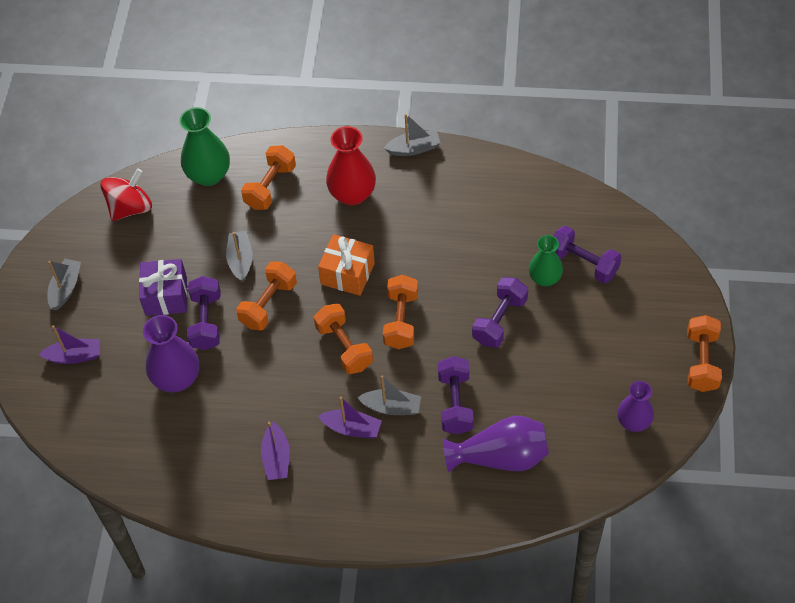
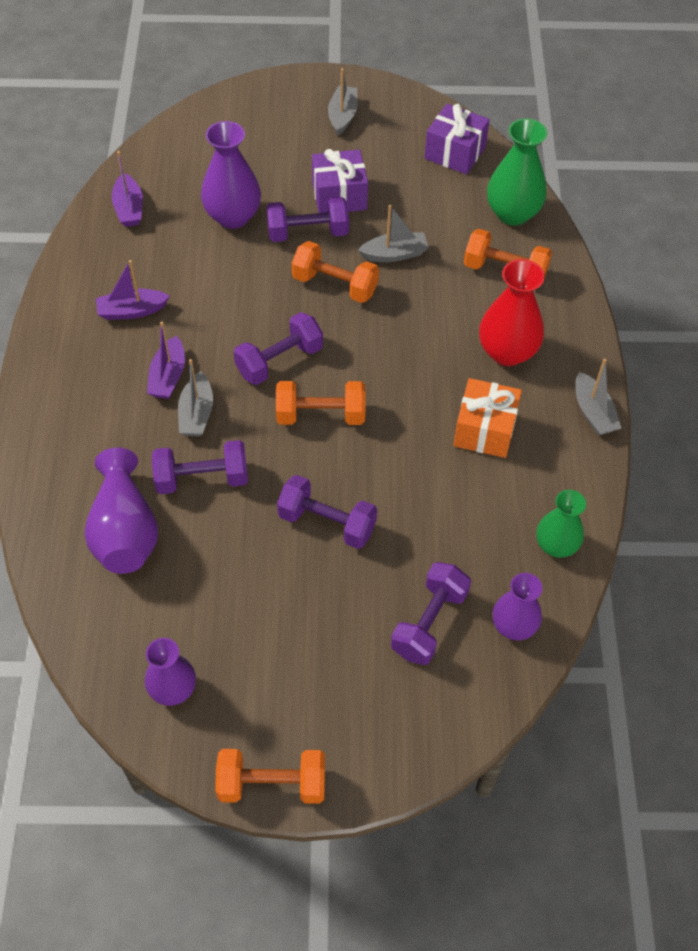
camera: 80 degrees right, 0 degrees up
purple boat [38,325,100,364] -> purple boat moved to [112,151,143,227]
grey boat [47,259,81,310] -> grey boat turned 90 degrees counterclockwise [328,68,358,135]
red spinning top [100,168,152,221] -> purple gift [425,104,490,174]
orange dumbbell [314,304,373,374] -> purple dumbbell [234,312,323,385]
orange gift [318,234,375,296] -> orange gift moved to [453,378,522,458]
green vase [529,235,563,287] -> green vase moved to [536,490,586,558]
none -> purple vase [493,573,542,640]

